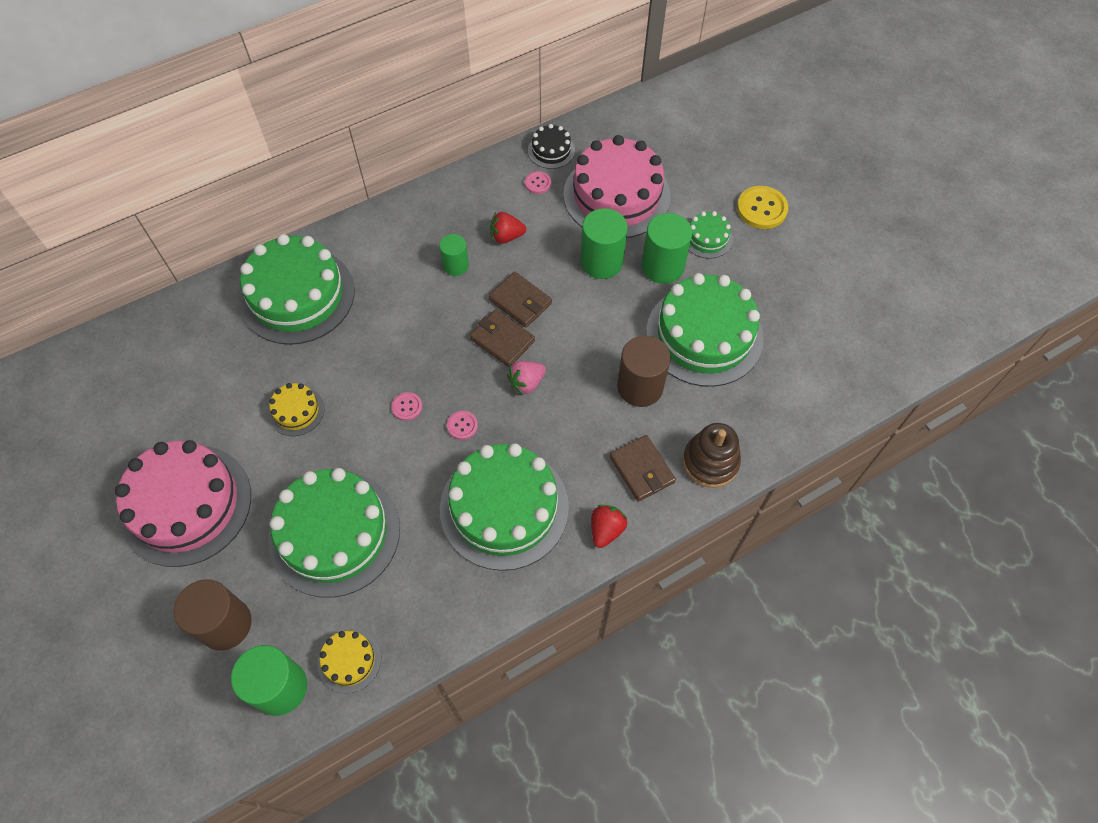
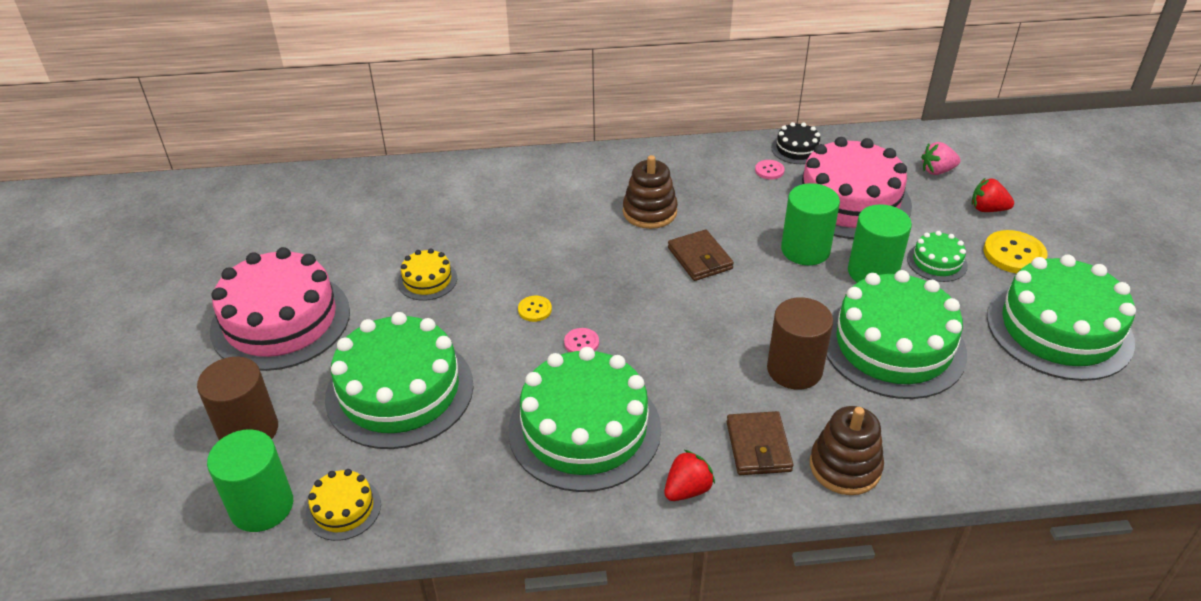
camera: 25 degrees right, 20 degrees down
green cake [239,234,355,345] -> green cake moved to [987,255,1136,381]
pink button [391,392,422,421] -> yellow button [518,296,552,322]
green cylinder [439,234,469,276] -> brown stacking toy [623,155,678,229]
brown wallet [470,309,535,367] -> none
red strawberry [490,212,526,244] -> red strawberry moved to [971,178,1014,212]
pink strawberry [507,361,546,396] -> pink strawberry moved to [921,142,961,175]

